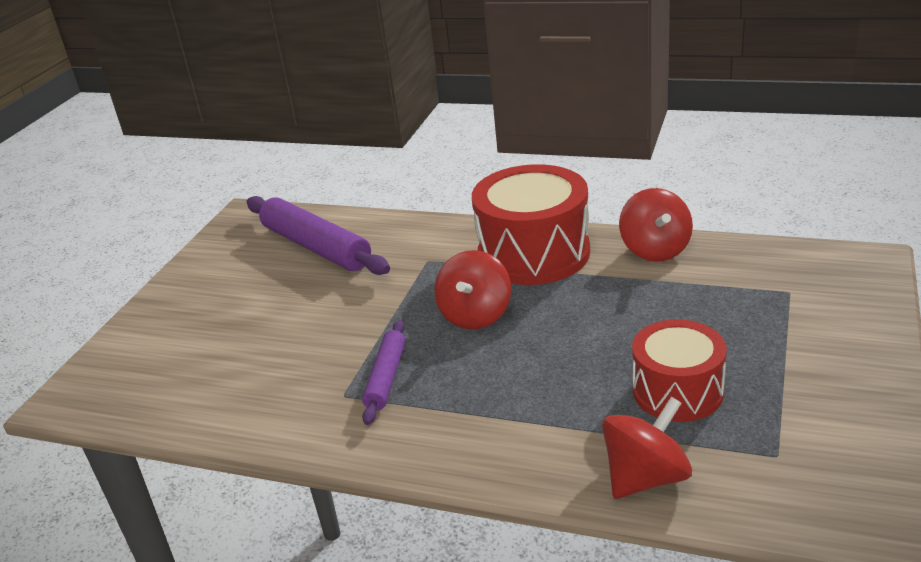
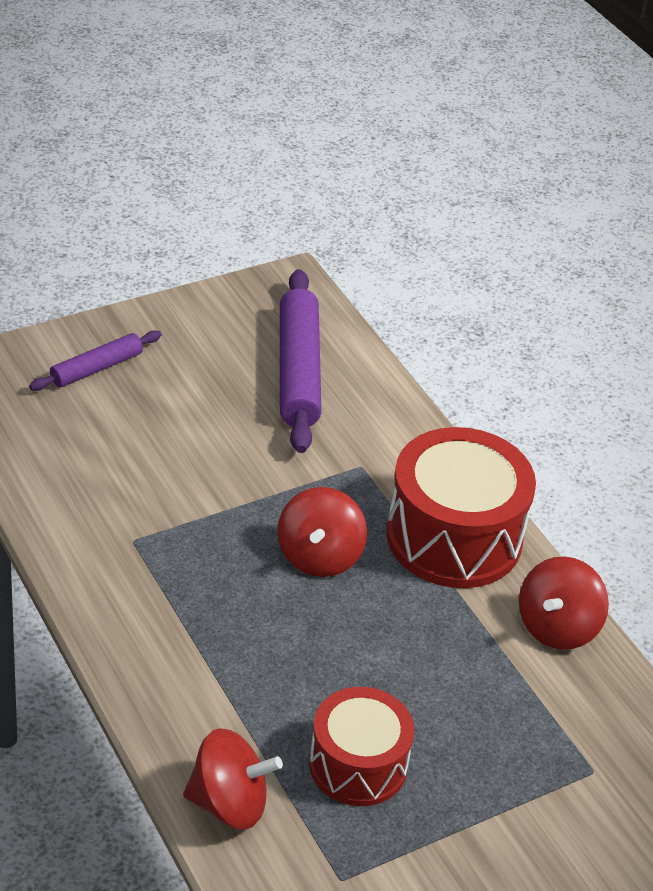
camera: 35 degrees right, 10 degrees up
purple rolling pin [362,320,406,425] -> purple rolling pin moved to [29,330,161,391]
red spinning top [435,250,511,329] -> red spinning top turned 45 degrees counterclockwise [277,487,367,577]

